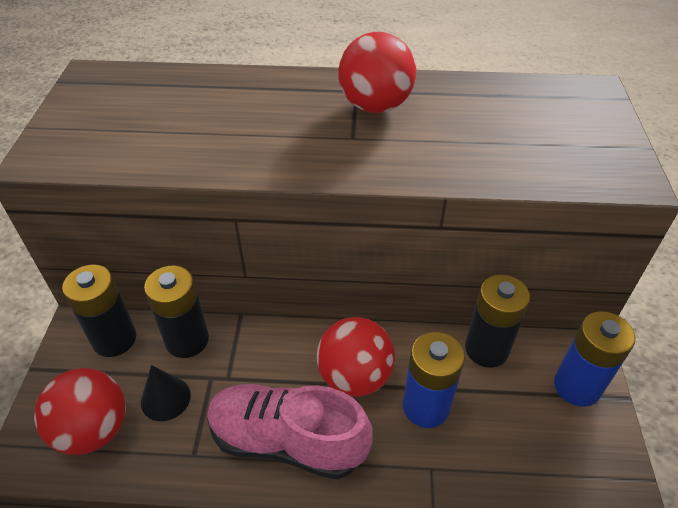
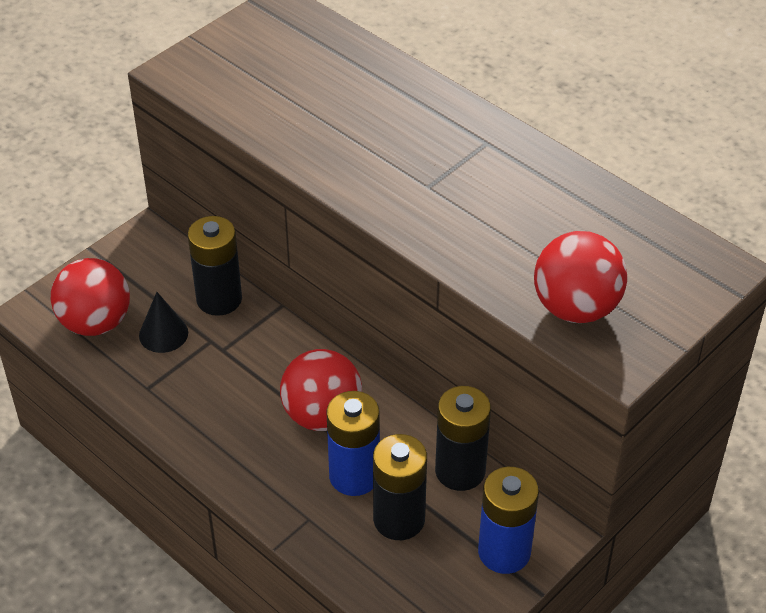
camera: 40 degrees right, 0 degrees up
black battery [62,265,136,357] -> black battery moved to [373,434,427,540]
pink shoe [207,384,373,480] -> none
red ball [338,32,416,113] -> red ball moved to [534,231,627,323]

